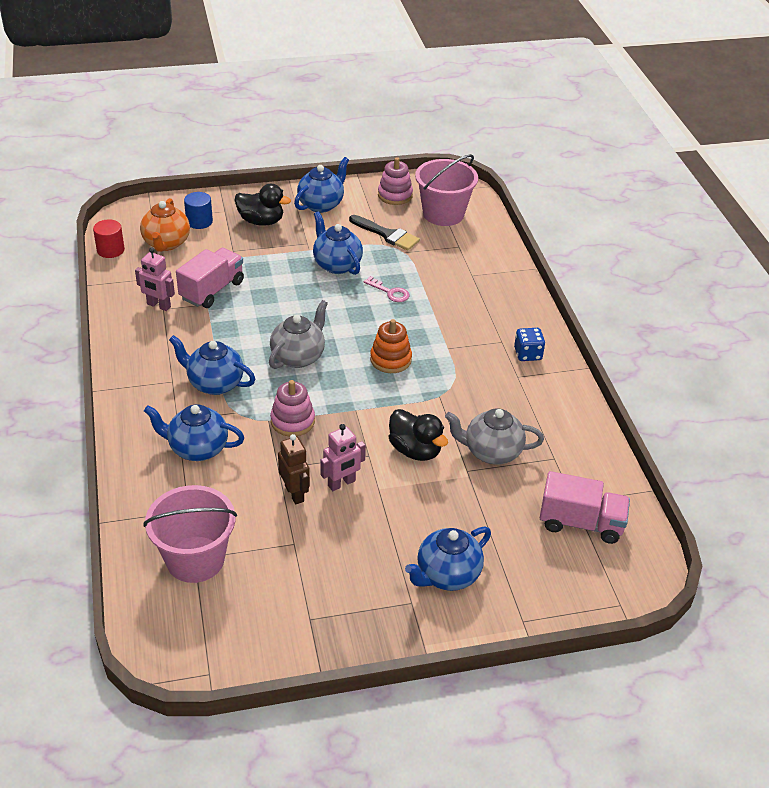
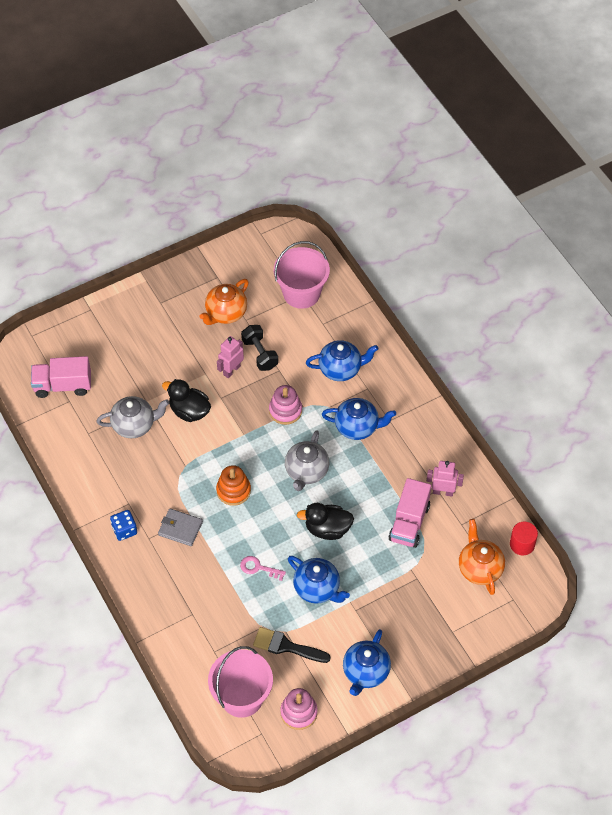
camera: 165 degrees right, 15 degrees up
blue cylinder [184,192,213,229] -> none
black duck [234,184,291,226] -> black duck moved to [297,503,354,540]
brown robot [278,434,310,504] -> black dumbbell [241,325,278,371]
blue teapot [405,527,491,591] -> none
none -> grey wallet [158,508,203,546]
none -> orange teapot [199,279,249,325]

